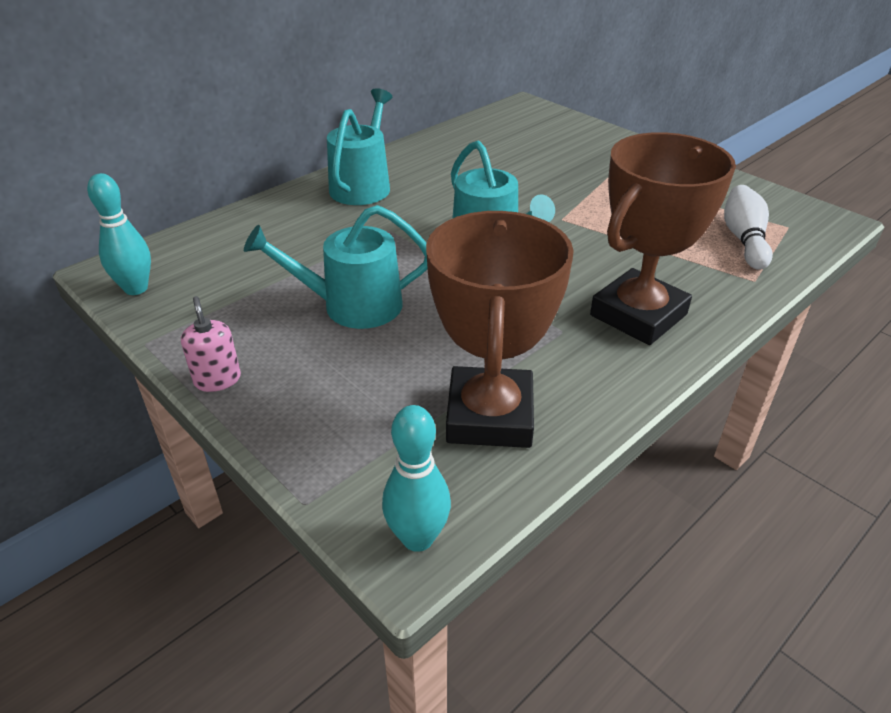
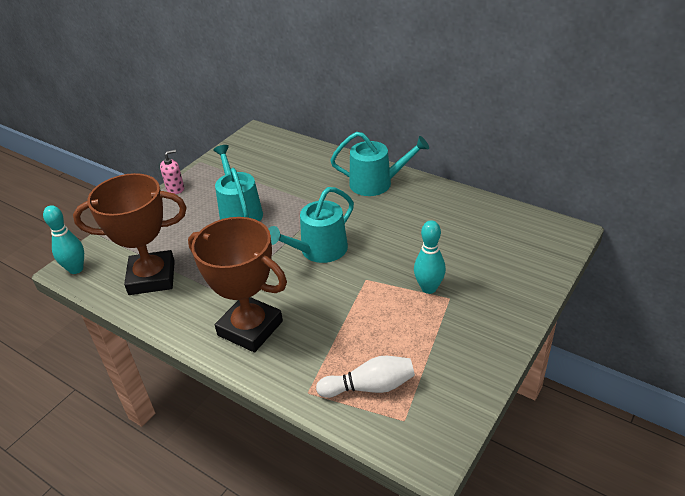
camera: 80 degrees right, 0 degrees up
turquoise bowling pin [87,173,151,295] -> turquoise bowling pin moved to [414,220,446,294]

